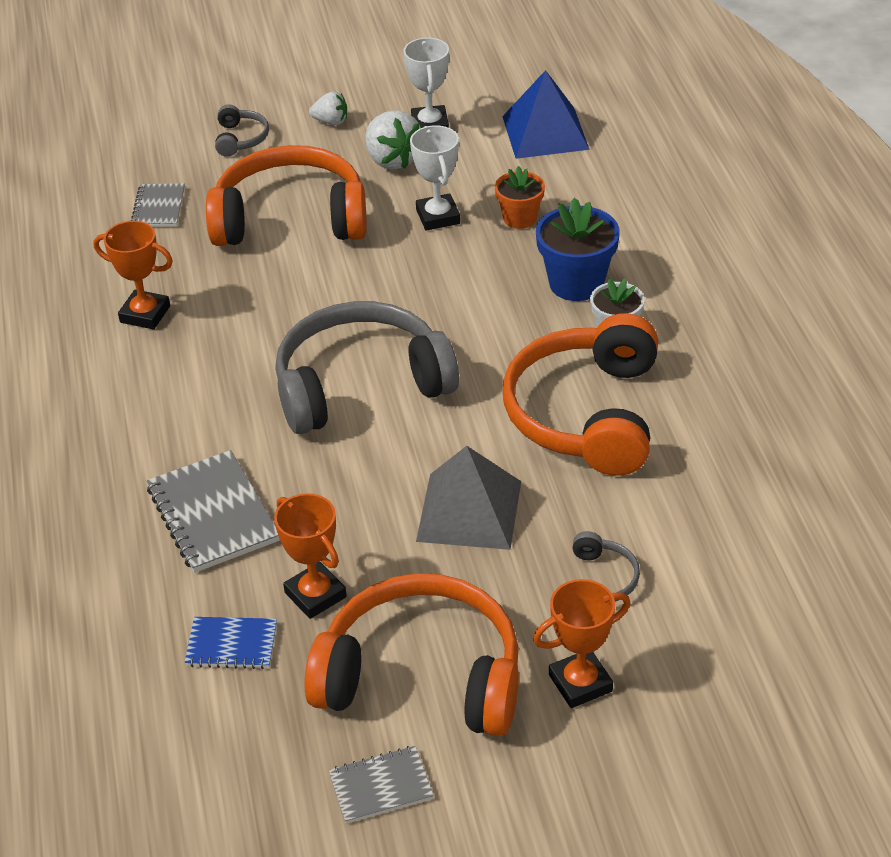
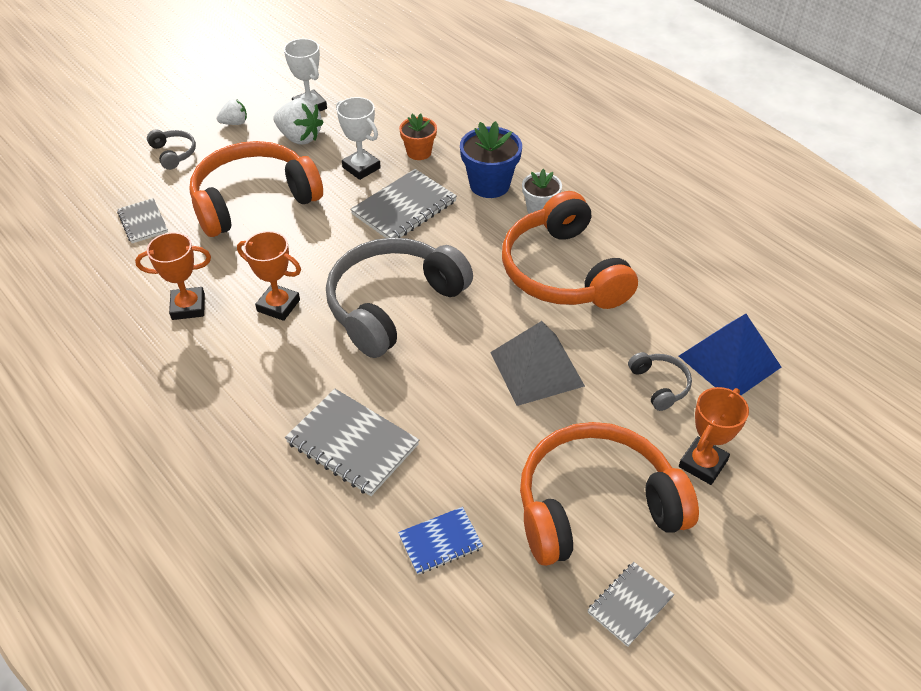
camera: 30 degrees left, 5 degrees up
orange trophy [274,493,347,619] -> orange trophy moved to [237,231,301,321]
blue pyramid [502,70,590,159] -> blue pyramid moved to [679,314,781,395]
none -> grey notebook [350,169,457,238]

